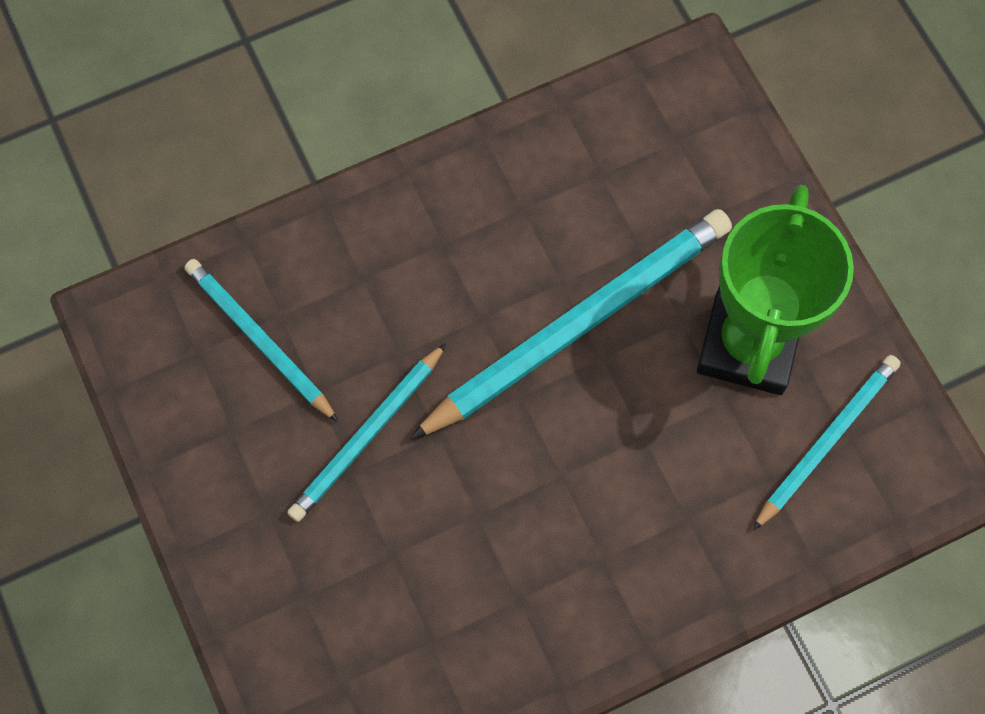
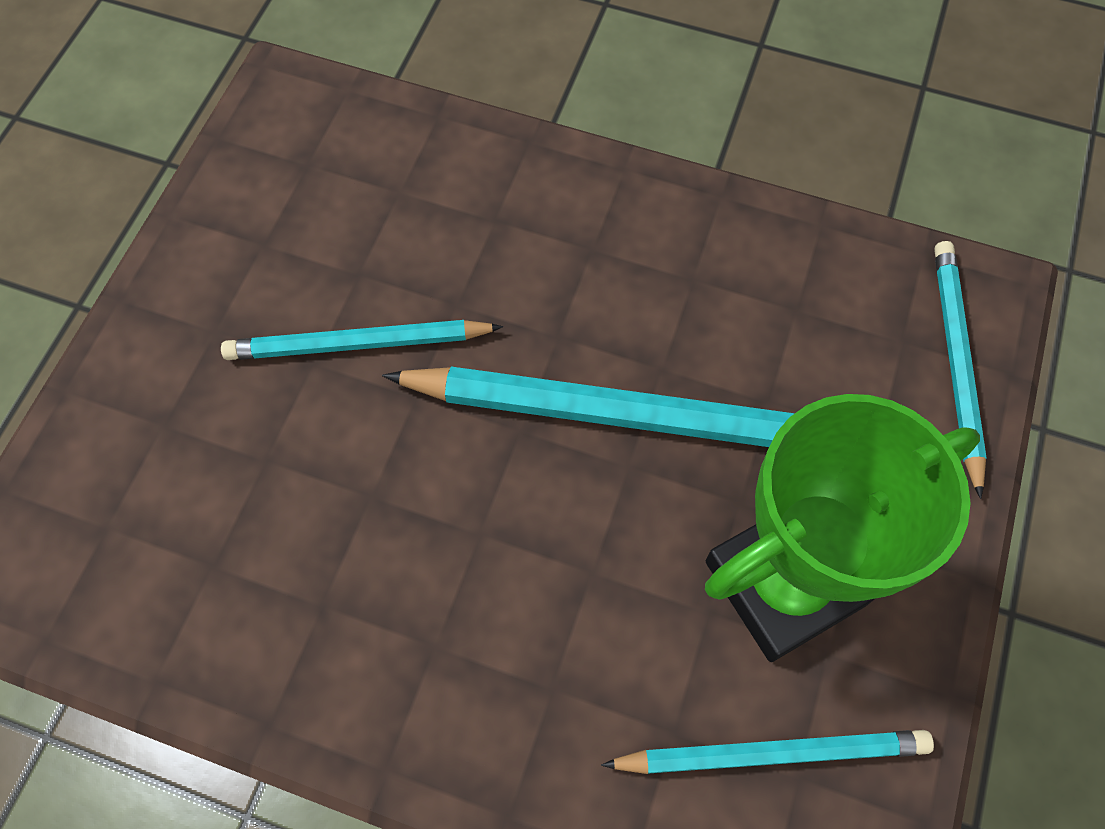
camera: 45 degrees right, 5 degrees down
turquoise pencil [184,259,339,422] -> turquoise pencil moved to [934,241,987,499]

